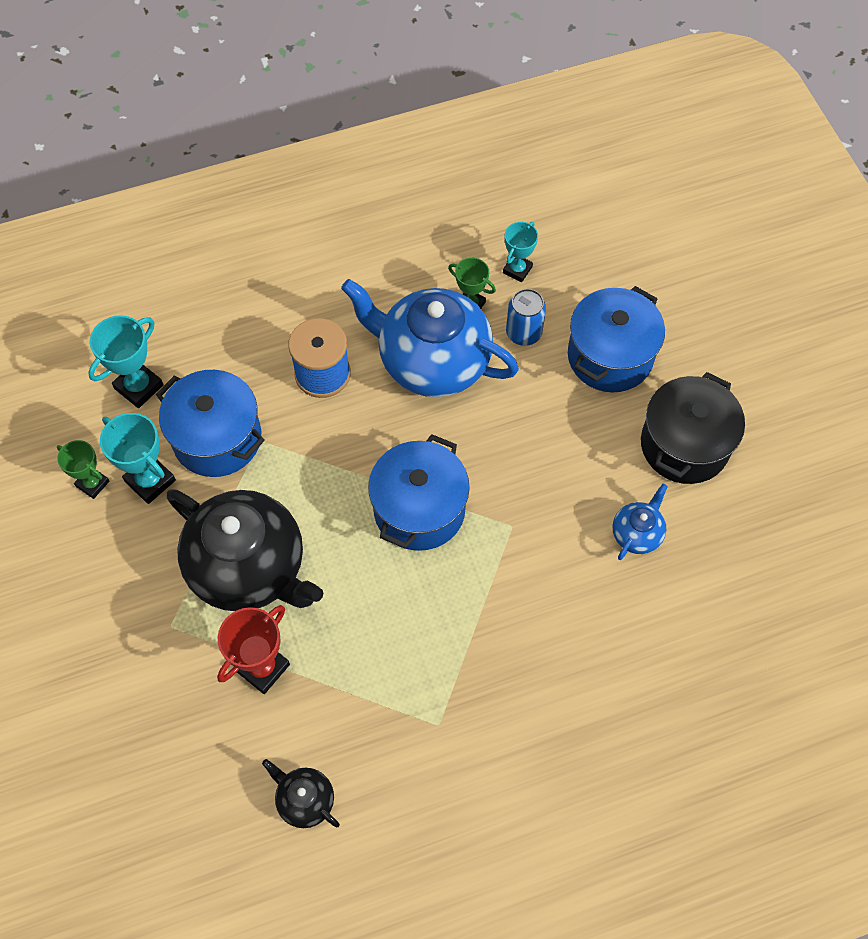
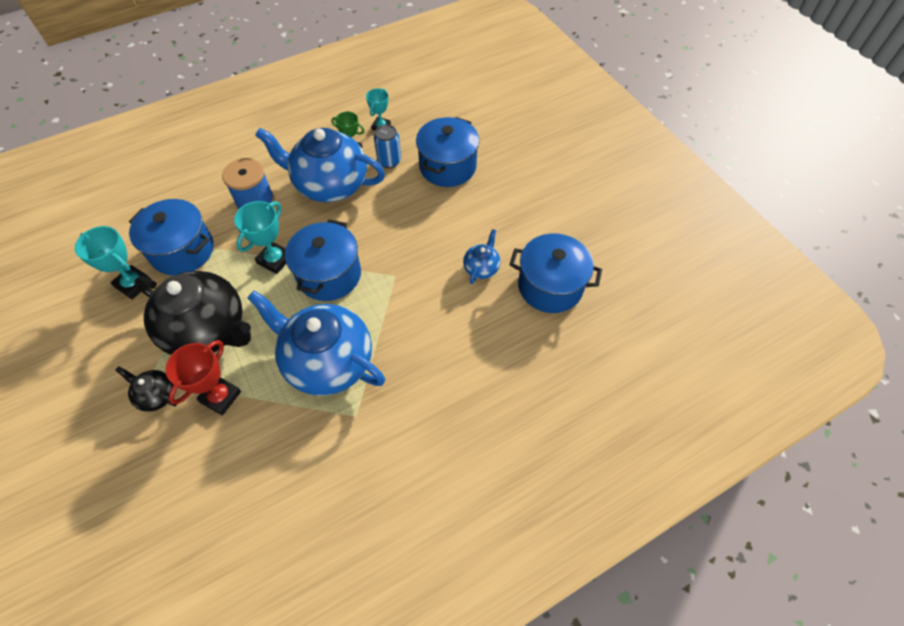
camera: 10 degrees left, 5 degrees down
green trophy [57,440,109,499] -> none
turquoise trophy [88,315,164,408] -> turquoise trophy moved to [234,201,286,274]
black teapot [262,759,340,828] -> black teapot moved to [115,366,177,412]
black pot [641,372,745,484] -> none
none -> blue teapot [247,290,385,396]
none -> blue pot [509,234,602,313]

